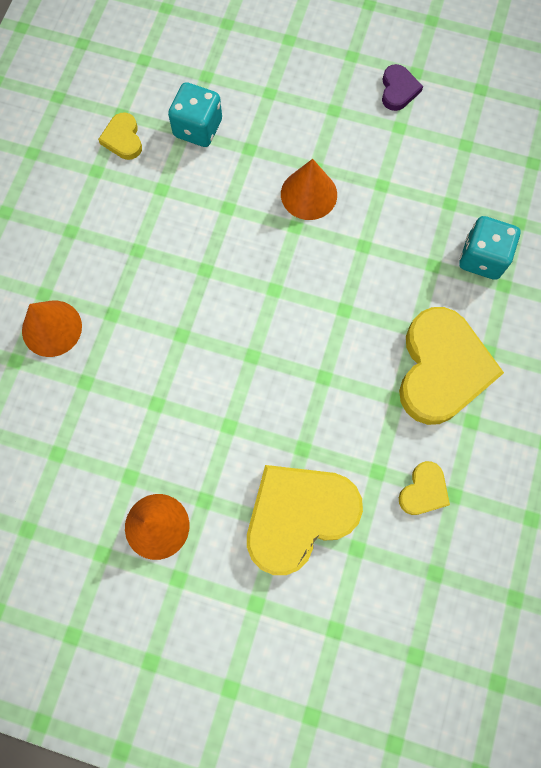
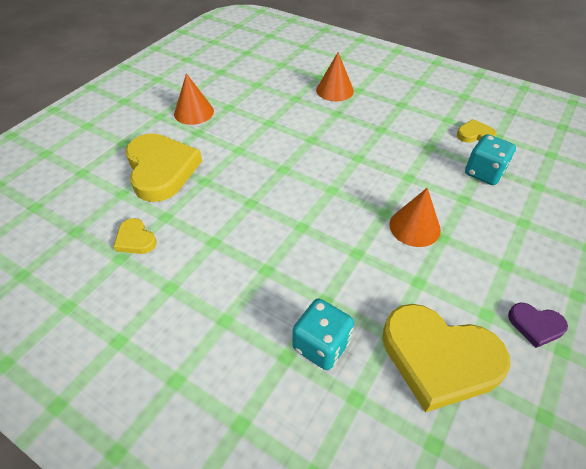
camera: 105 degrees right, 25 degrees down
yellow heart [399,307,504,425] -> yellow heart moved to [382,304,510,412]

